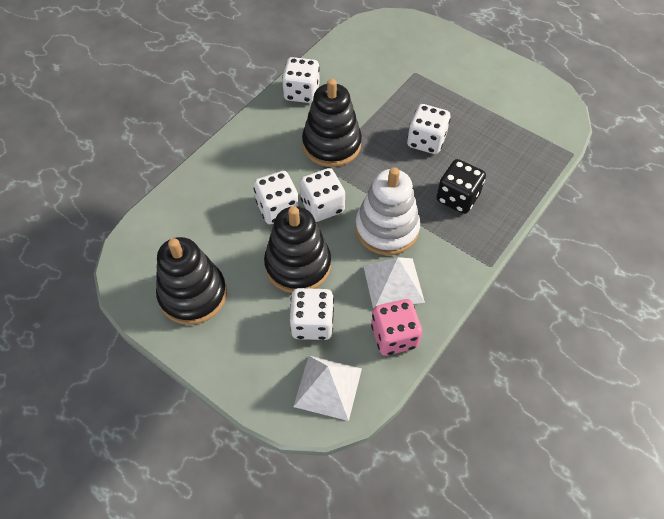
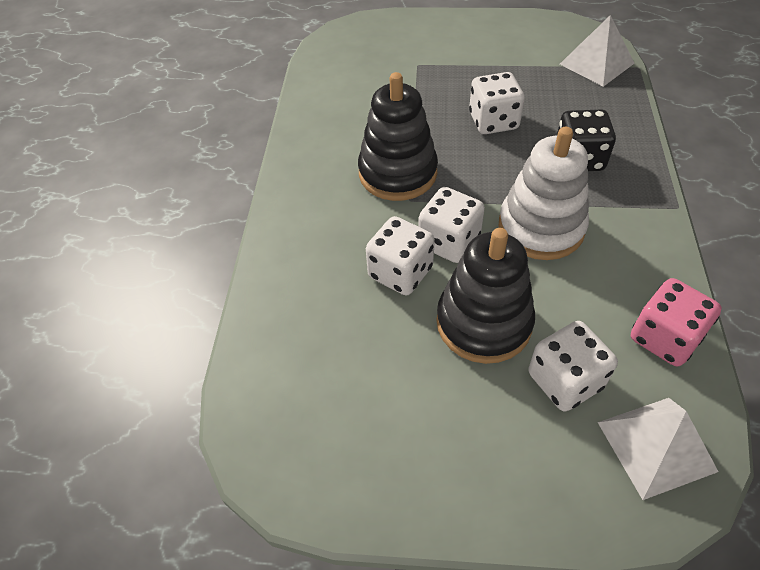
camera: 30 degrees left, 5 degrees down
black stacking toy [156,237,227,325] -> none
white dice [282,57,320,103] -> none
white pyramid [363,257,425,309] -> white pyramid moved to [560,15,635,87]

